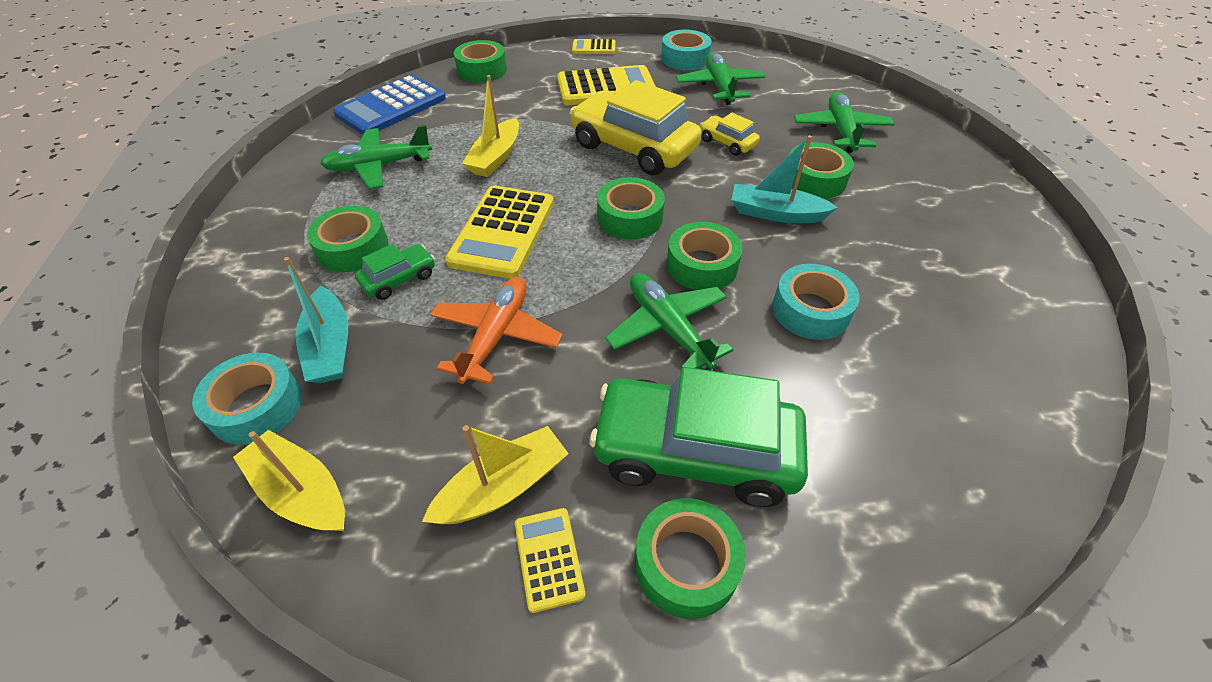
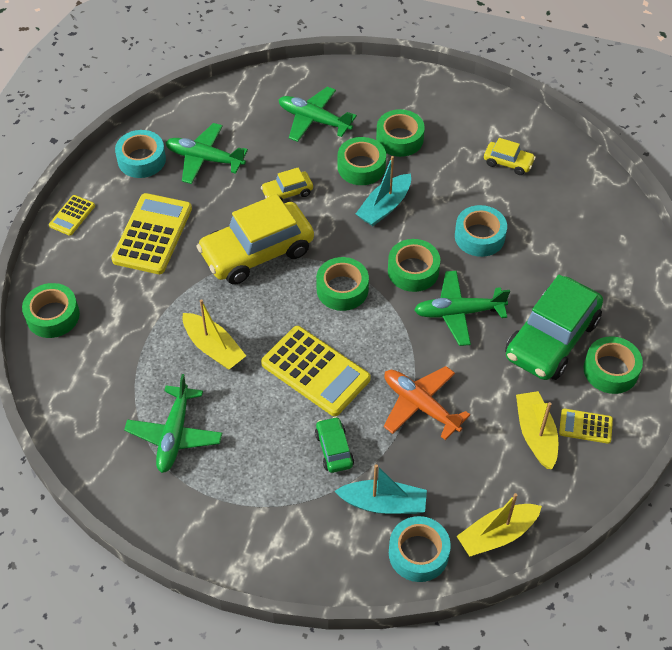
camera: 65 degrees left, 5 degrees up
green tape [307,206,388,272] -> green tape moved to [376,109,425,157]
blue calculator [333,75,446,135] -> none
none -> yellow car [484,138,536,175]

